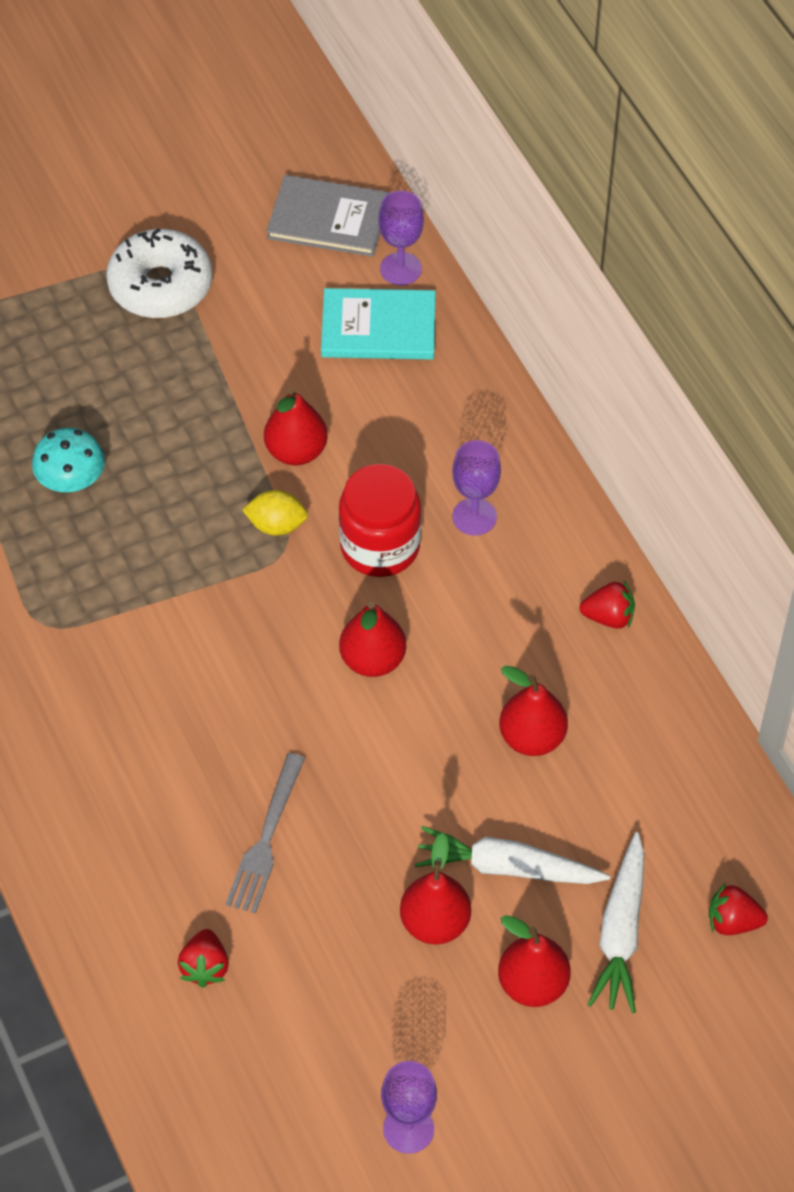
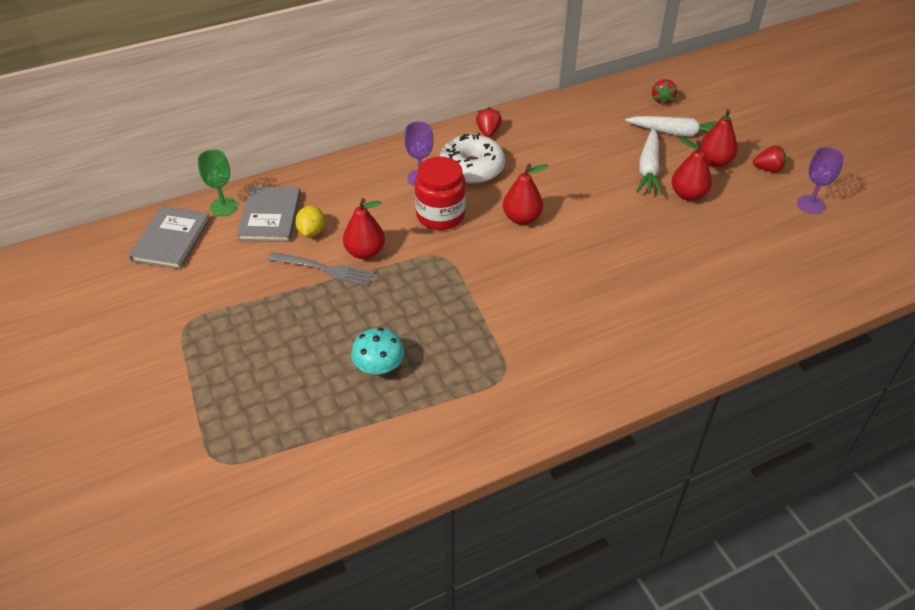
camera: 90 degrees left, 10 degrees down
white donut [106,228,212,318] -> white donut moved to [440,133,505,184]
red strawberry [178,929,229,988] -> red strawberry moved to [753,145,786,172]
grey fork [226,753,305,913] -> grey fork moved to [268,252,374,286]
yellow lemon [242,490,308,536] -> yellow lemon moved to [295,205,325,237]
turquoise book [321,288,436,360] -> grey book [237,187,301,242]
purple goblet [378,190,424,285] -> green goblet [198,149,238,216]
red pear [499,665,568,756] -> none

